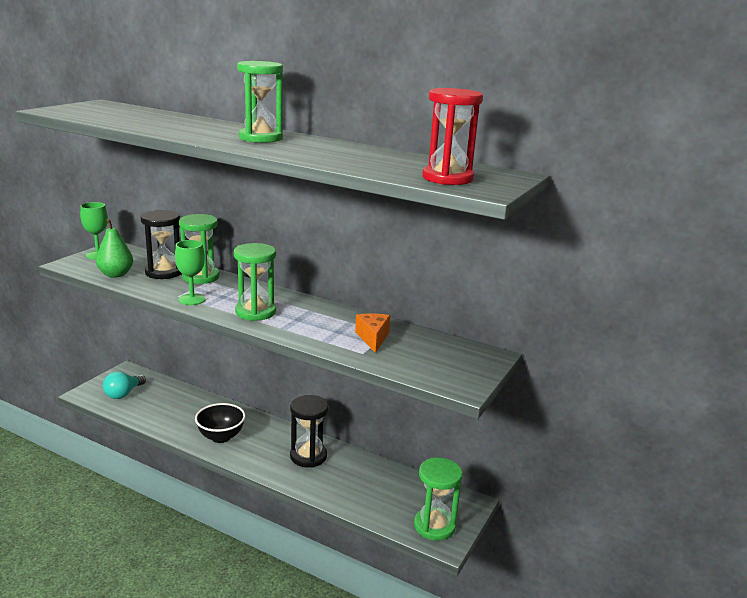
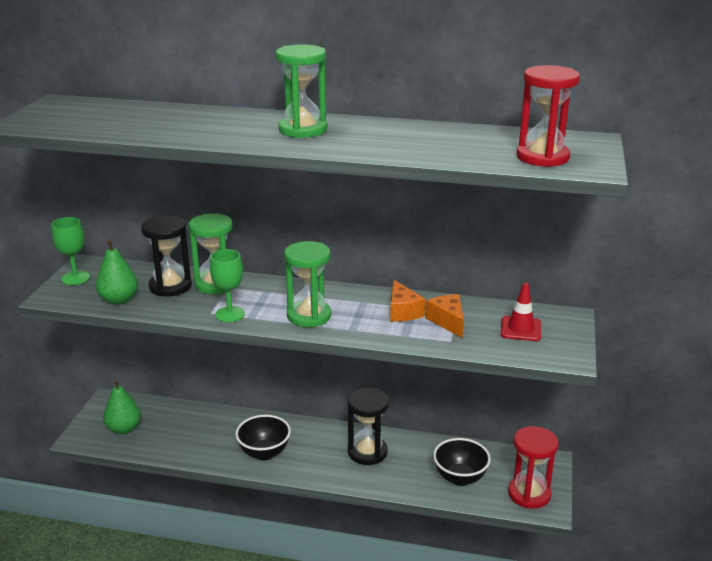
camera: 15 degrees left, 5 degrees up
turquoise light bulb [103,371,146,399] -> green pear [103,380,141,434]
green hourglass [414,458,463,541] -> red hourglass [508,426,559,509]
none -> orange cheese [390,280,425,322]
none -> black bowl [433,438,491,486]
none -> red traffic cone [501,283,541,341]

